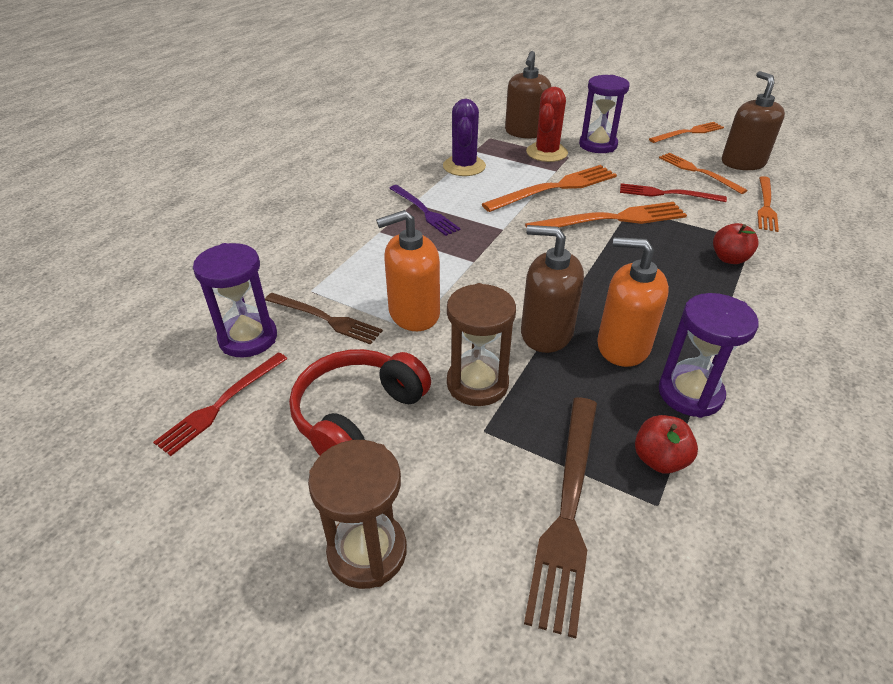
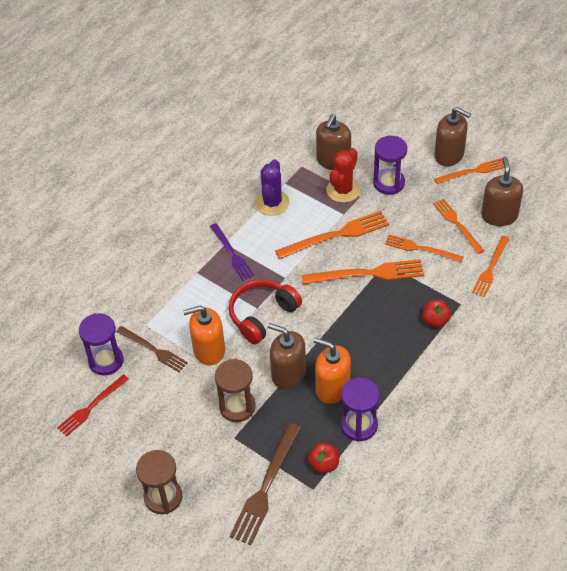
camera: 10 degrees right, 10 degrees up
red headphones [289,349,431,456] -> red headphones moved to [229,279,302,344]
red fork [620,183,727,202] -> orange fork [385,234,464,262]
none -> brown soap dispenser [434,107,471,166]

